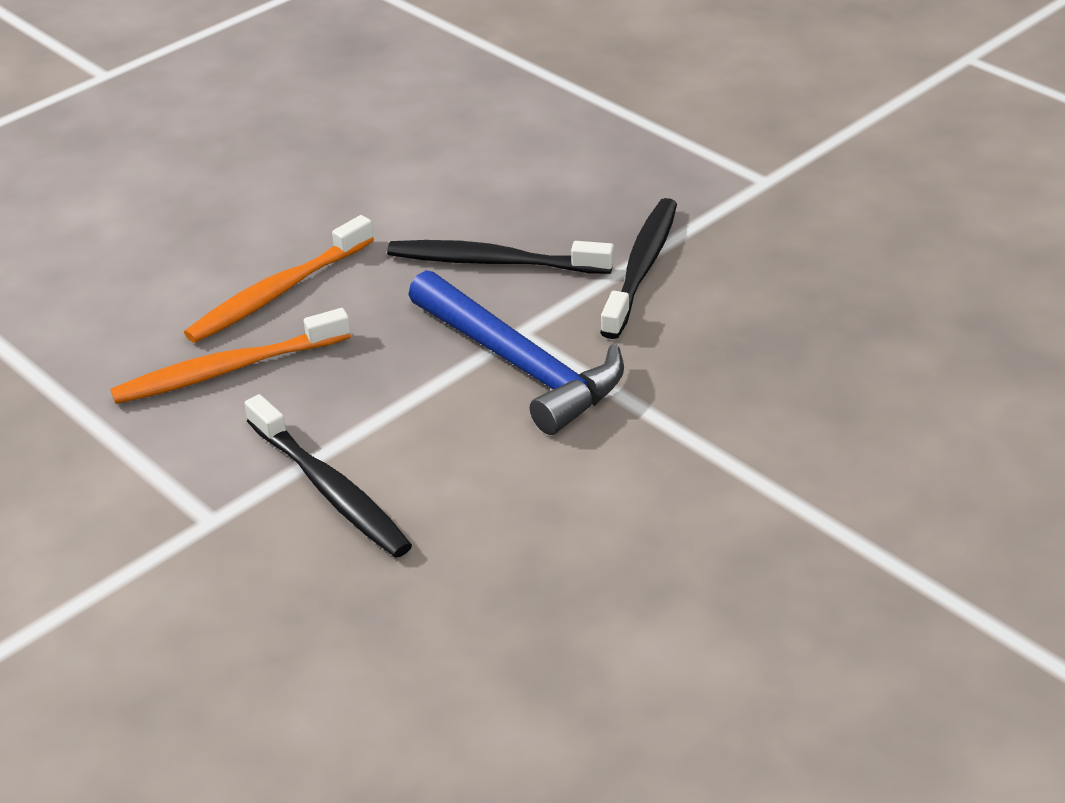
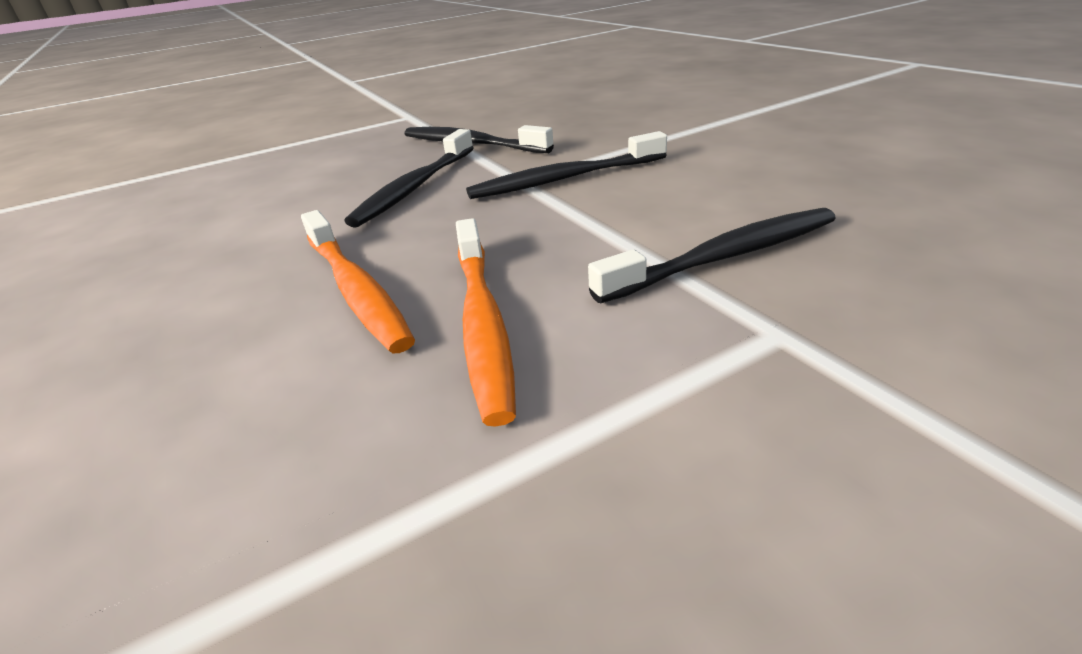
camera: 75 degrees left, 5 degrees down
blue hammer [408,270,624,435] -> black toothbrush [466,131,667,199]

